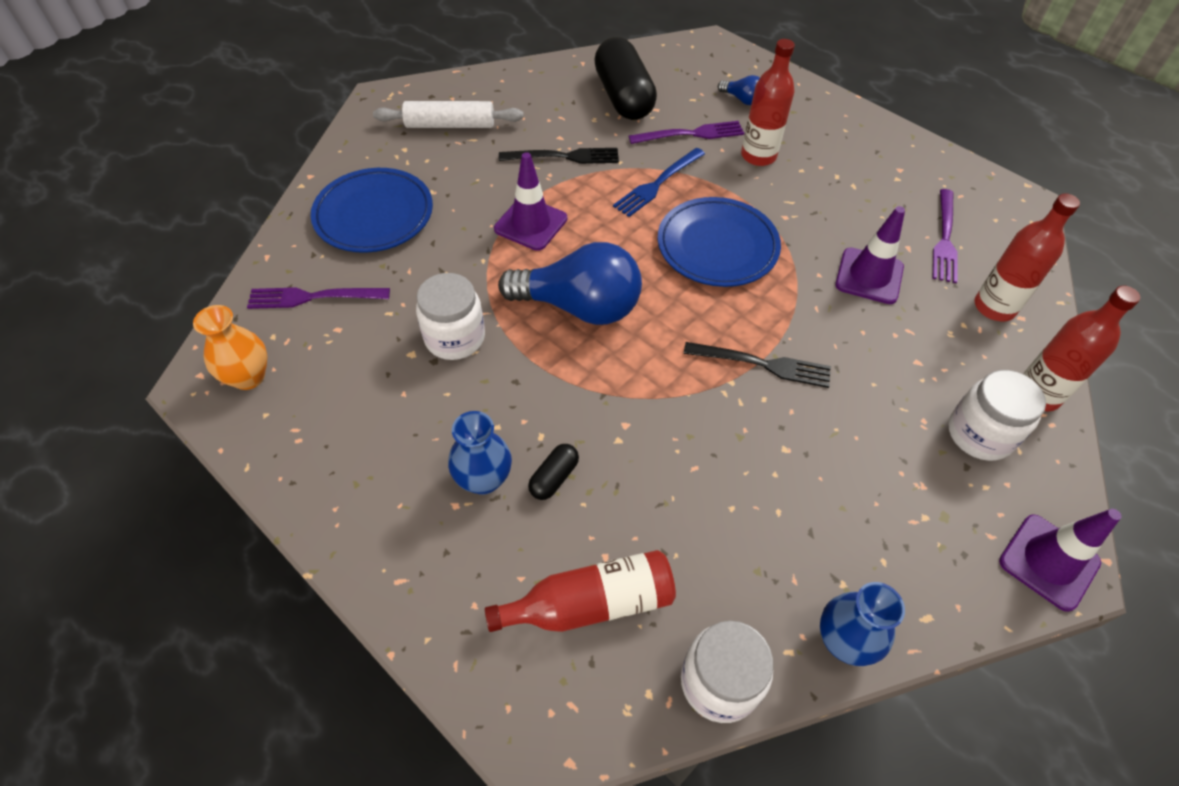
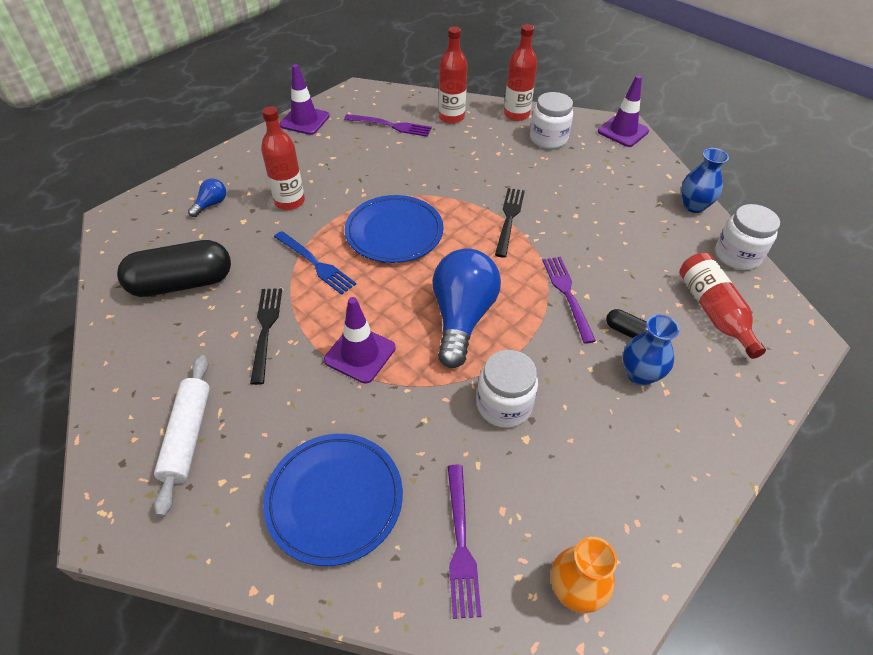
camera: 90 degrees left, 5 degrees down
purple fork [629,121,744,144] -> purple fork moved to [542,257,596,344]
purple traffic cone [835,206,905,304] -> purple traffic cone moved to [279,64,329,135]

